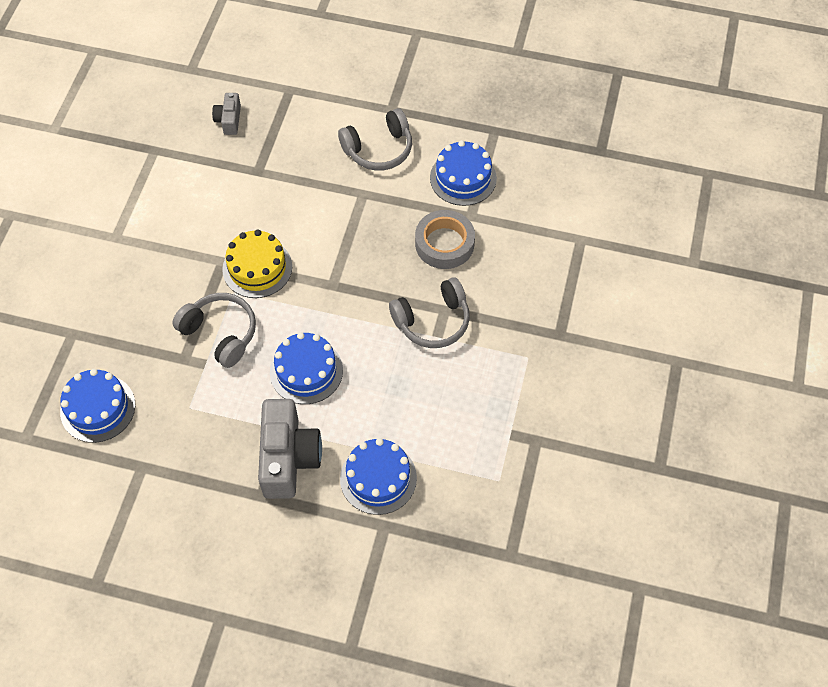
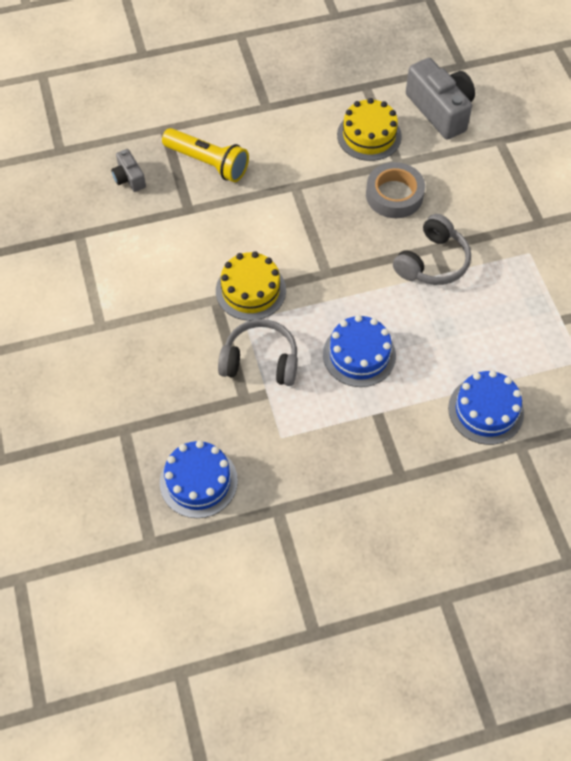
camera: 30 degrees left, 0 degrees up
grey camera [258,399,322,499] -> grey camera moved to [406,58,475,140]
grey headphones [338,108,412,171] -> none
blue cake [430,140,497,206] -> yellow cake [337,98,402,161]
none -> yellow flashlight [162,128,249,182]

